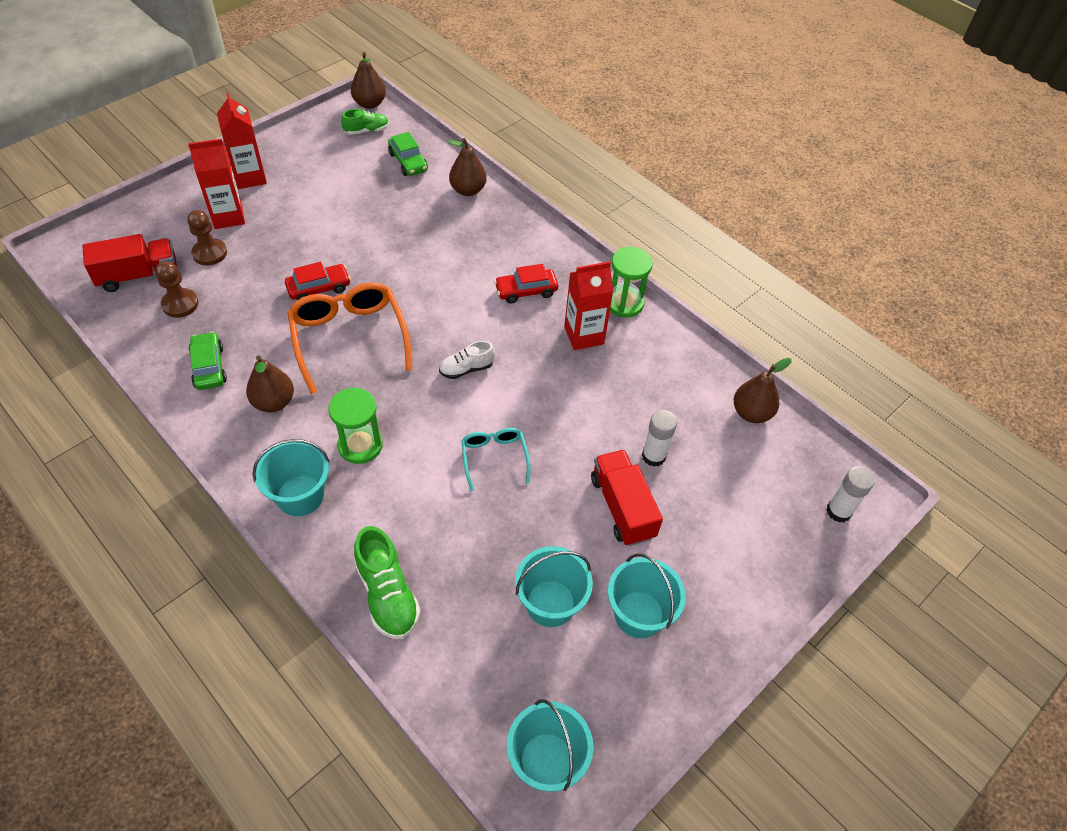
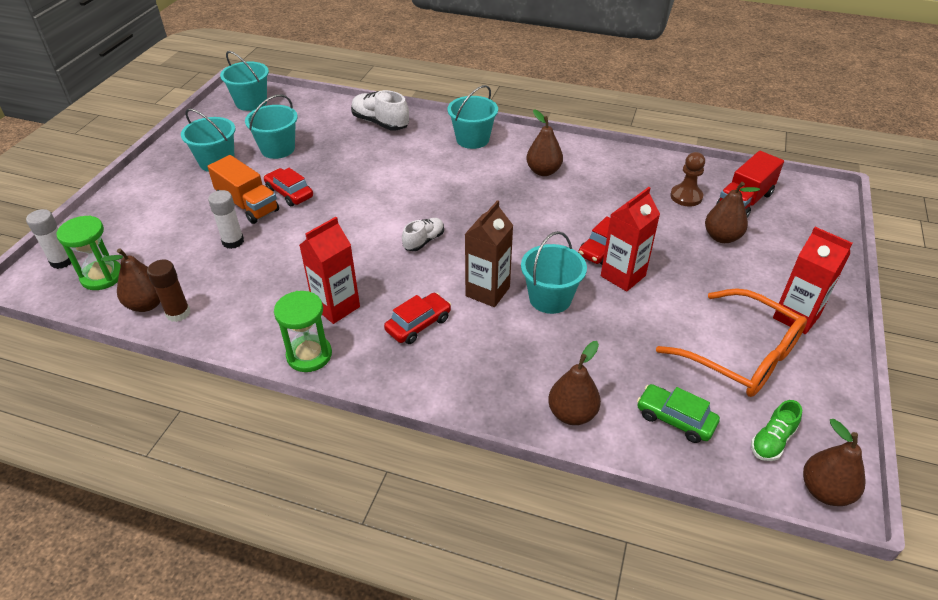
camera: 155 degrees right, 10 degrees down
brown pawn [187,210,227,266] -> brown pear [705,182,760,243]
red carton [188,139,245,229] -> red carton moved to [601,187,660,292]
green car [189,332,227,390] -> none
orange glasses [287,282,412,394] -> orange glasses moved to [656,288,807,397]
green hourglass [328,388,383,464] -> green hourglass moved to [56,216,121,290]
green shoe [354,526,421,639] -> white shoe [351,90,409,130]
turquoise glasses [461,428,530,491] -> none
red truck [591,450,663,546] -> orange truck [207,155,279,224]
none -> brown glue stick [147,260,191,322]
none -> red car [264,168,313,206]
none -> brown carton [465,200,513,307]
none -> turquoise bucket [521,231,587,314]

